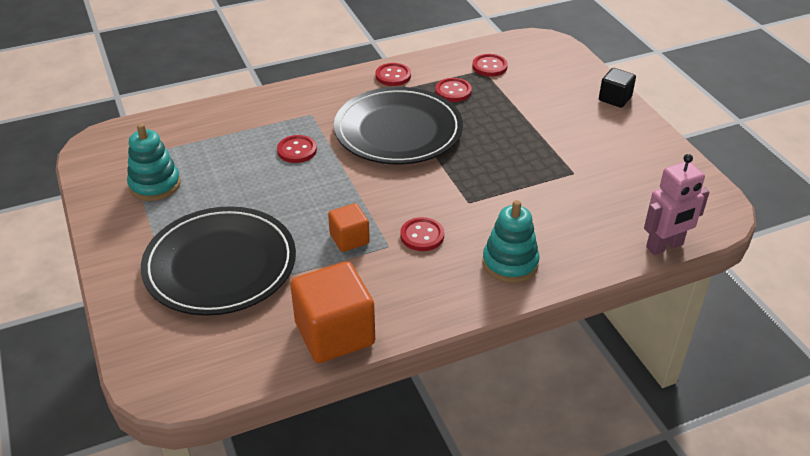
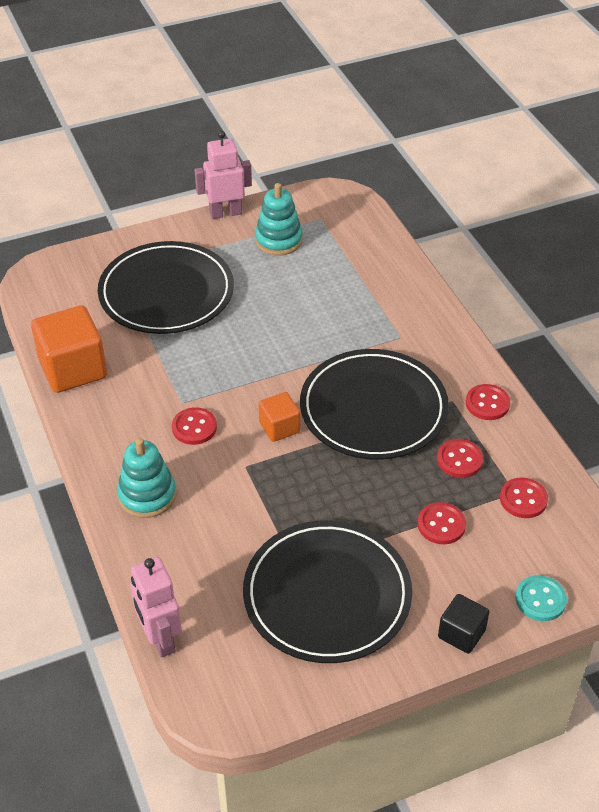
camera: 90 degrees right, 5 degrees up
red button [277,135,317,163] -> red button moved to [418,502,466,544]
orange cube [328,203,370,252] -> orange cube moved to [259,392,300,442]
none -> pink robot [195,131,252,219]
none -> black plate [243,520,412,663]
none -> turquoise button [515,575,567,621]

